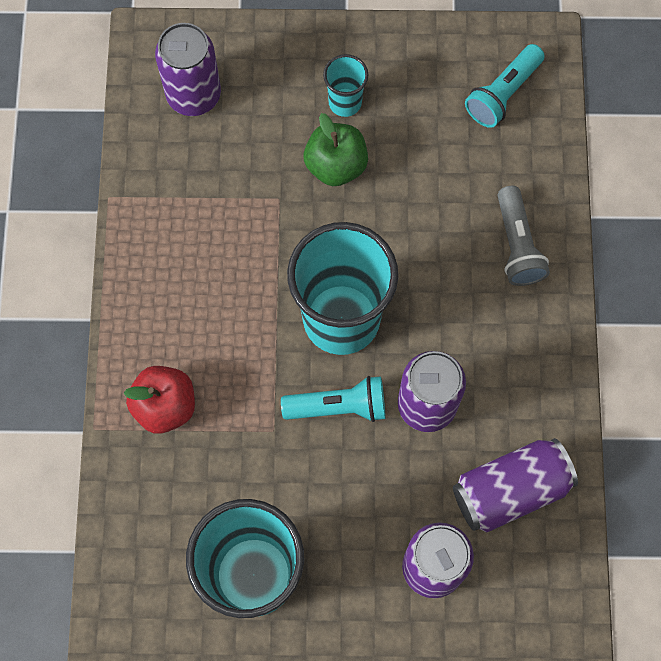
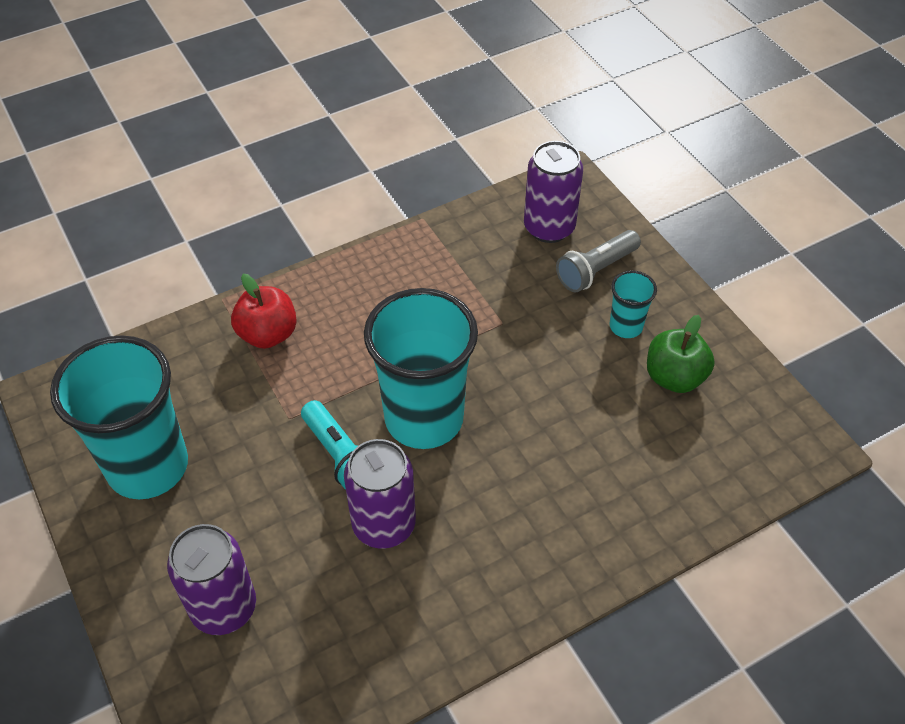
camera: 60 degrees right, 20 degrees down
green apple [304,113,368,186] -> green apple moved to [647,315,715,393]
purple can [453,438,578,532] -> none
turquoise flashlight [465,44,545,128] -> none
grey flashlight [498,186,550,286] -> grey flashlight moved to [556,230,641,293]

